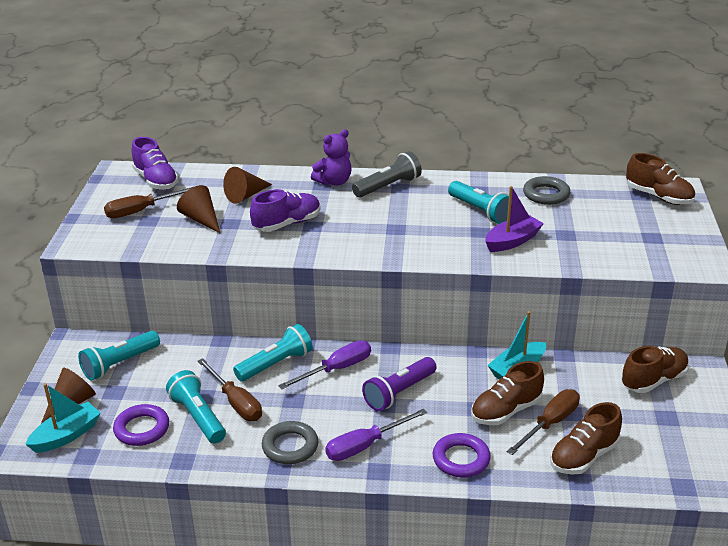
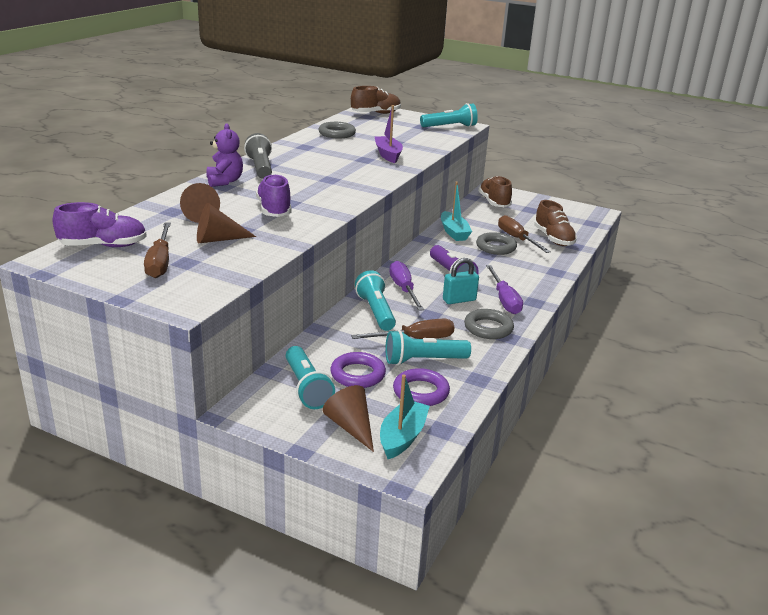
camera: 70 degrees left, 5 degrees down
turquoise boat [25,383,101,453] -> turquoise boat turned 45 degrees clockwise [380,375,430,459]
purple ring [432,433,491,478] -> purple ring moved to [330,352,386,388]
turquoise flashlight [448,181,509,224] -> turquoise flashlight moved to [420,103,478,127]
brown shoe [471,361,544,425] -> grey ring [476,232,517,255]
none -> turquoise padlock [443,258,479,304]

